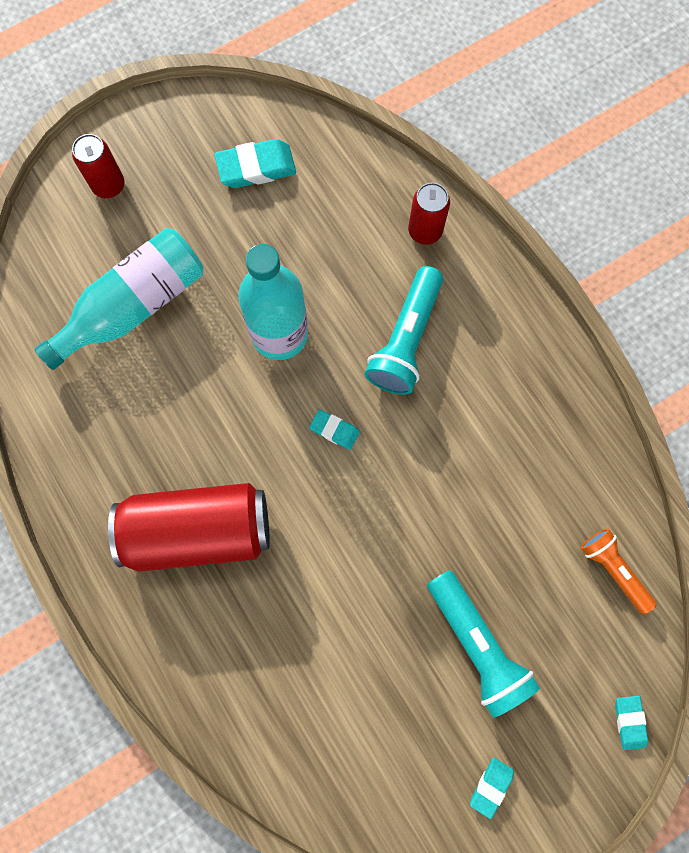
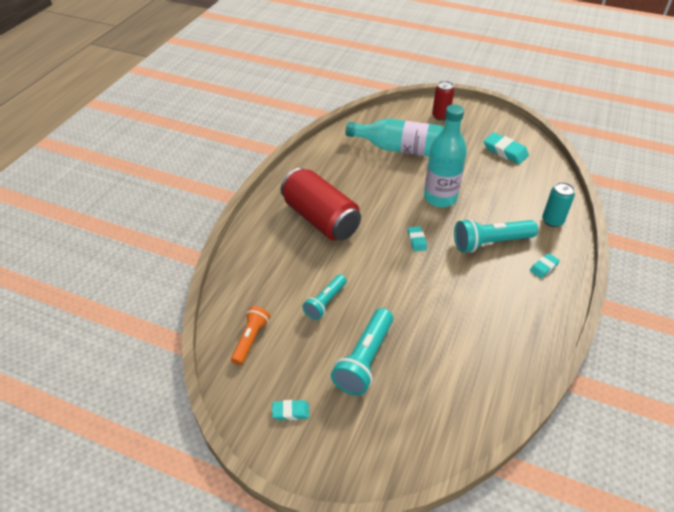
camera: 55 degrees right, 30 degrees down
red can [408,183,450,245] -> turquoise can [542,182,575,227]
orange flashlight [581,528,657,614] -> orange flashlight moved to [231,306,270,365]
turquoise eraser [615,696,648,750] -> turquoise eraser moved to [530,253,560,278]
none -> turquoise flashlight [302,274,347,320]

